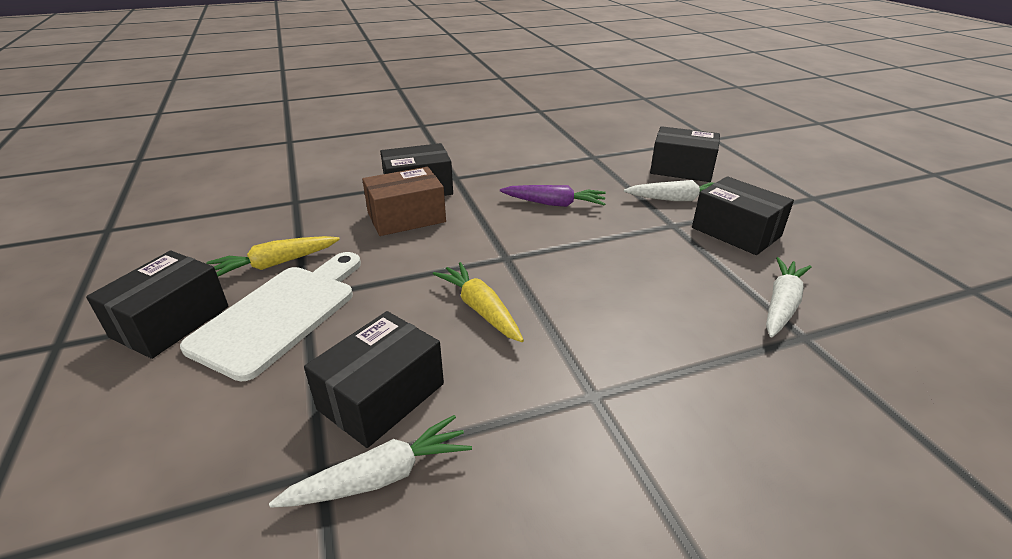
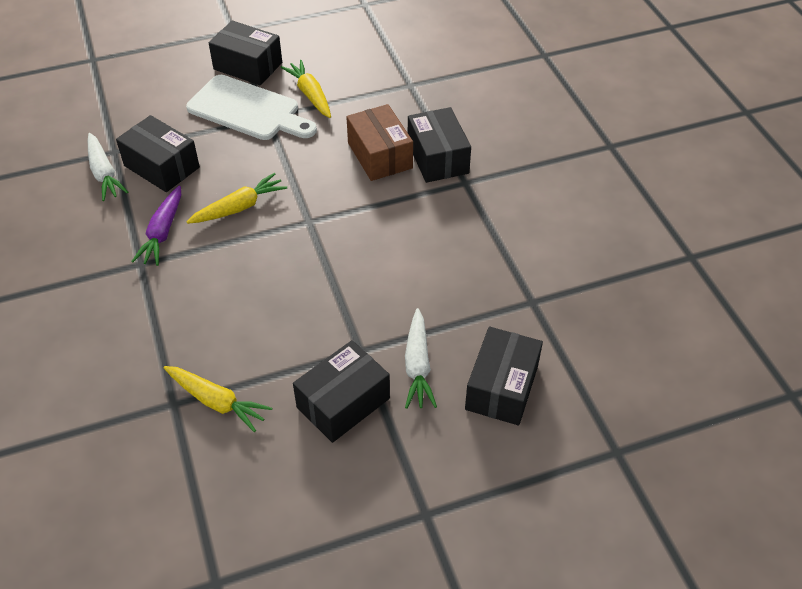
camera: 90 degrees right, 15 degrees up
purple carrot [500,185,606,207] -> purple carrot moved to [131,185,181,266]
white carrot [766,257,811,338] -> yellow carrot [164,366,272,432]

